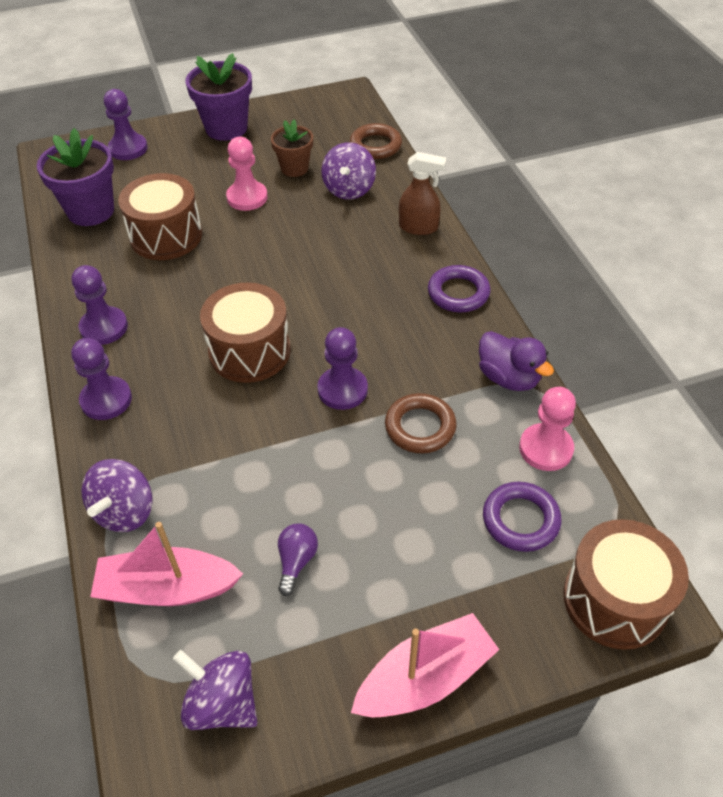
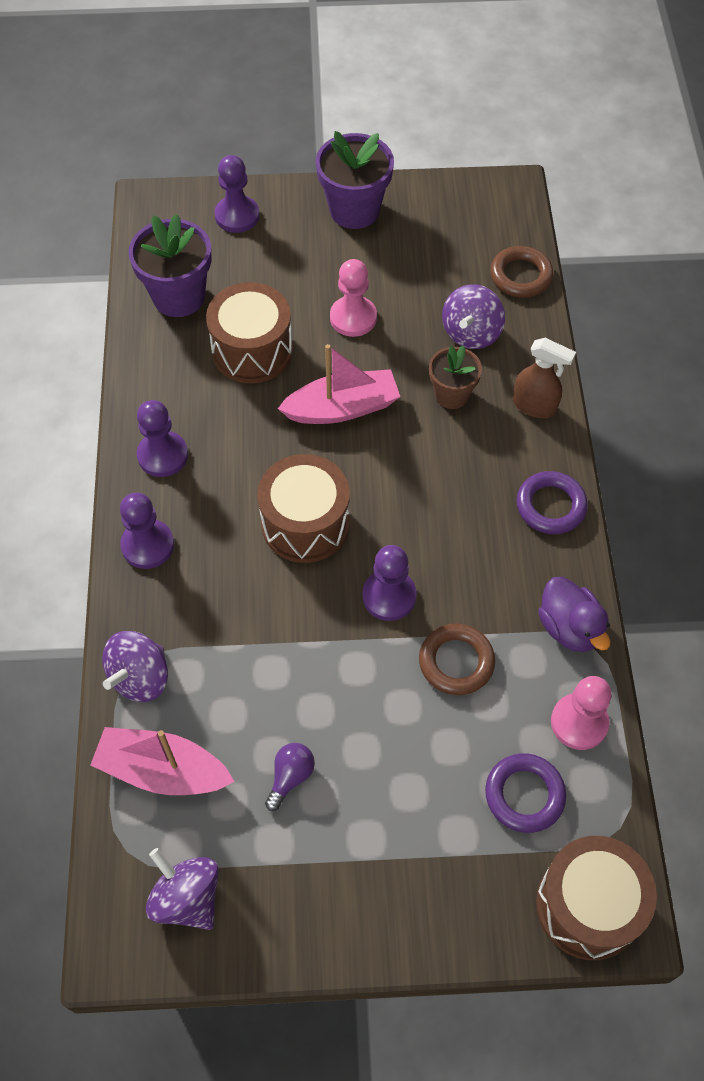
camera: 15 degrees right, 10 degrees up
brown flower pot [271,119,313,177] -> brown flower pot moved to [429,345,482,409]
pink boat [351,613,499,717] -> pink boat moved to [278,344,400,424]

